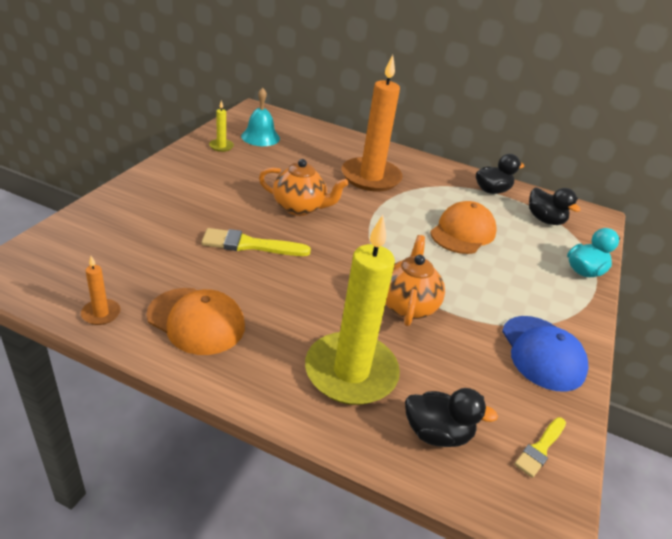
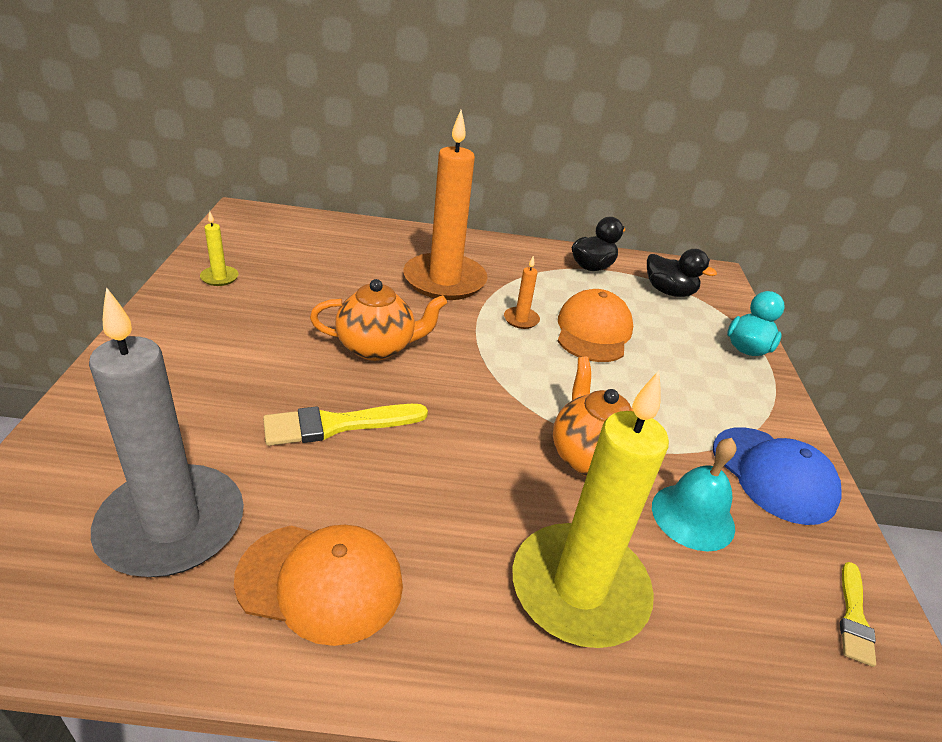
camera: 20 degrees left, 0 degrees up
orange candle [81,256,121,325] -> orange candle moved to [504,256,540,329]
turquoise bell [241,88,280,146] -> turquoise bell moved to [652,438,737,551]
black duck [405,388,498,447] -> none
none -> grey candle [89,287,244,577]

